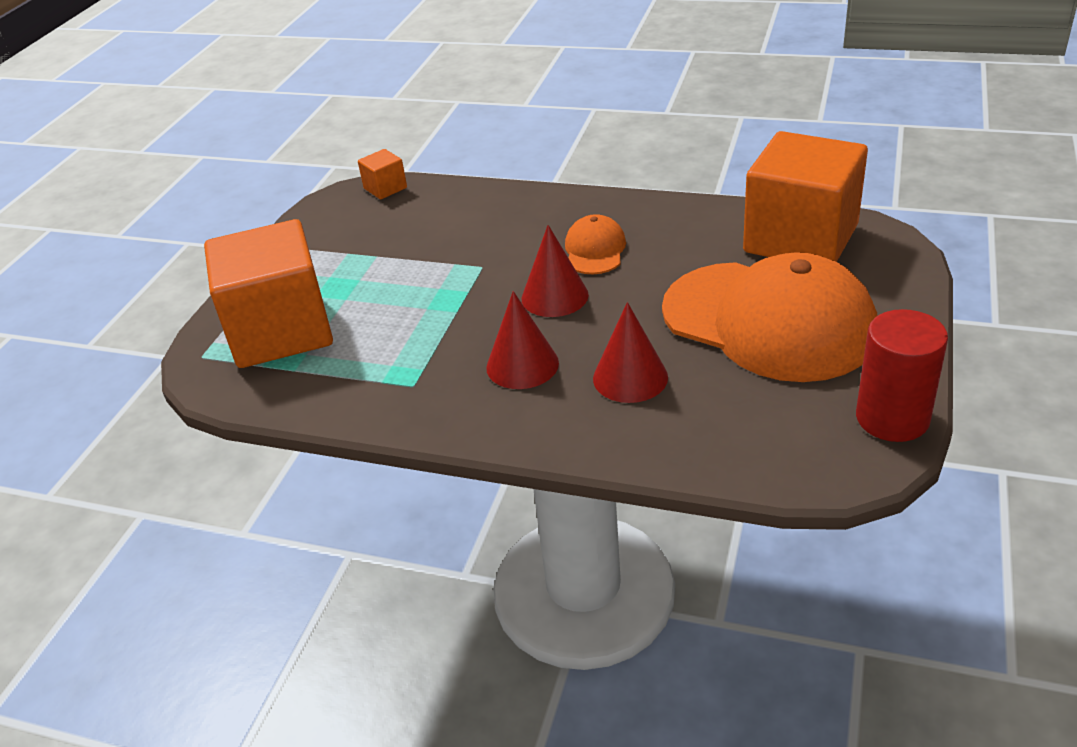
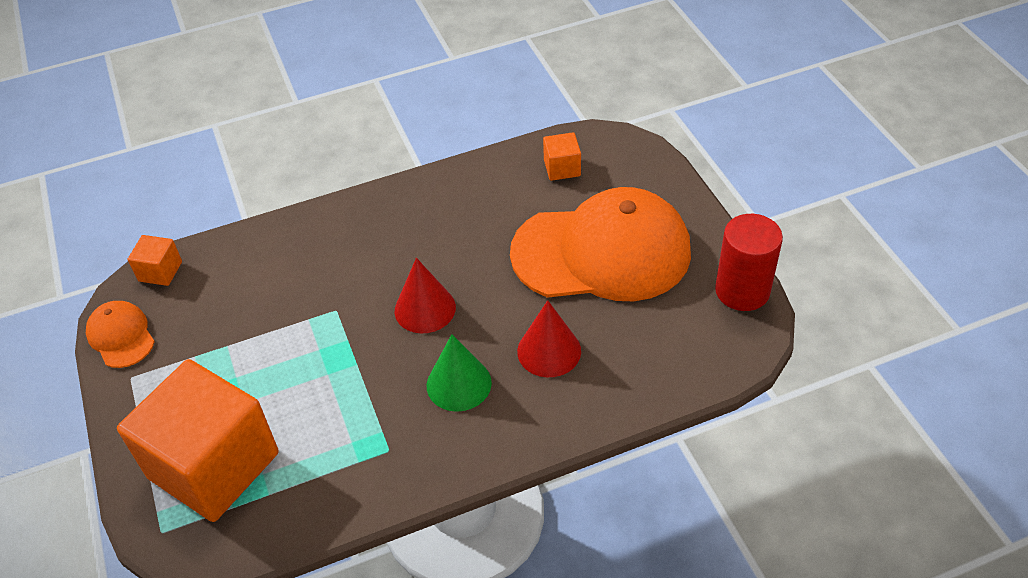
camera: 40 degrees left, 10 degrees up
red cone [486,291,559,389] -> green cone [427,334,492,412]
orange cap [565,214,626,274] -> orange cap moved to [86,301,155,368]
orange cube [743,131,868,262] -> orange cube [543,132,581,181], size x0.41

